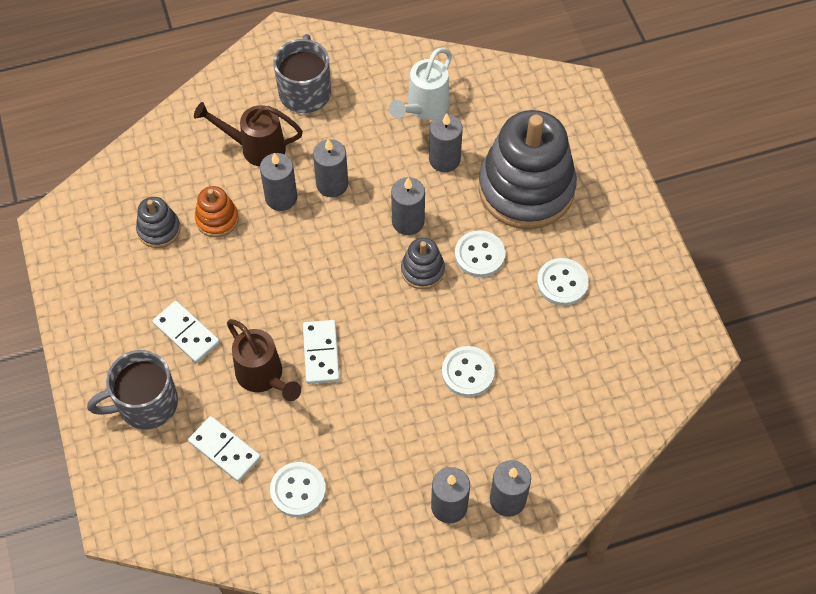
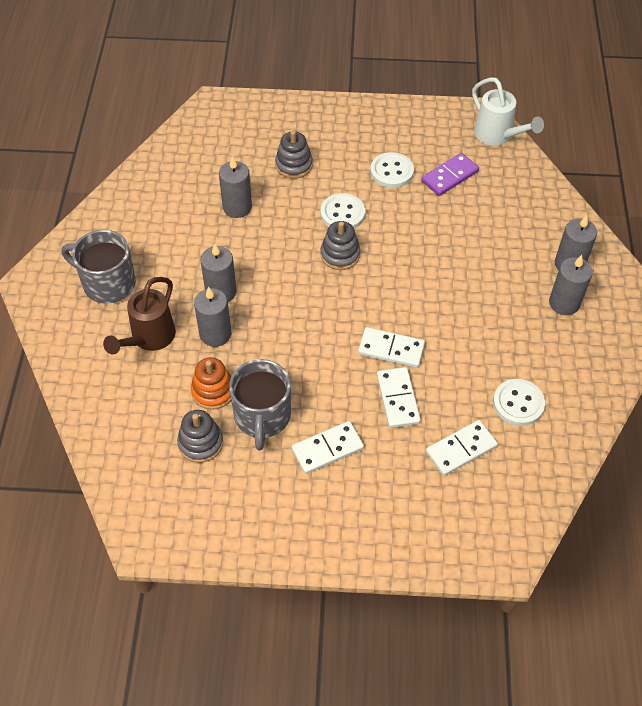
camera: 70 degrees left, 5 degrees down
grey mug [87,350,178,429] -> grey mug moved to [229,359,291,450]
brown watering can [227,319,301,401] -> white domino [377,367,421,428]
white watering can [389,48,452,120] -> white watering can moved to [472,77,544,146]
grey candle [391,177,425,235] -> none
white button [442,346,495,397] -> none
grey stacking toy [478,110,577,229] -> grey stacking toy [275,130,313,179], size x0.44
none -> purple domino [421,153,479,196]

